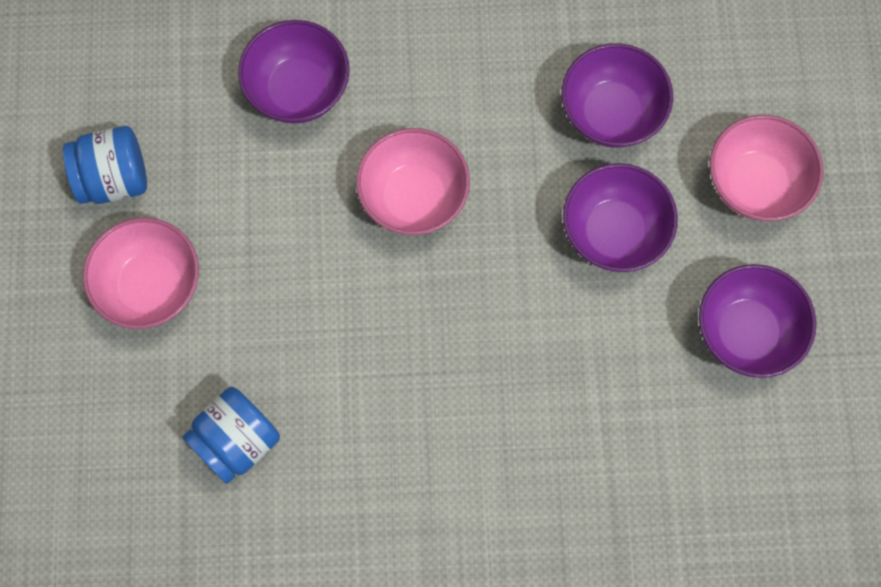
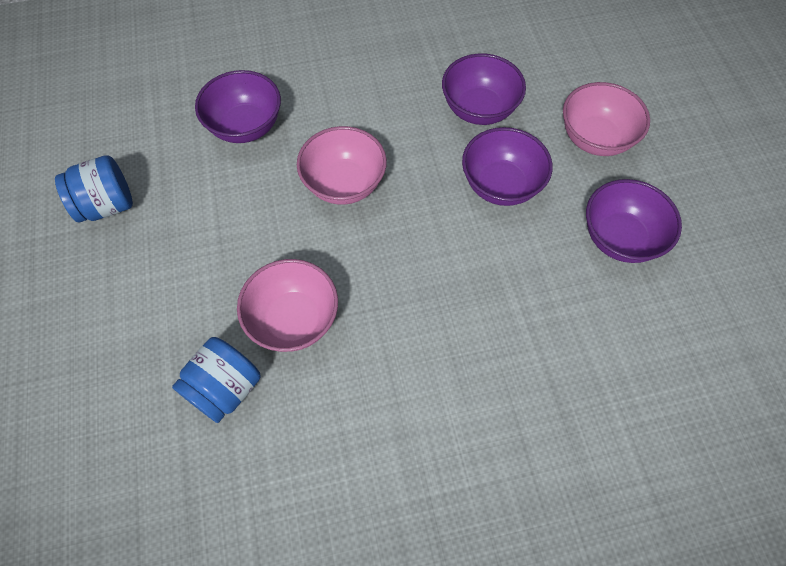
camera: 10 degrees left, 10 degrees down
pink bowl [83,218,199,329] -> pink bowl moved to [237,259,338,352]

